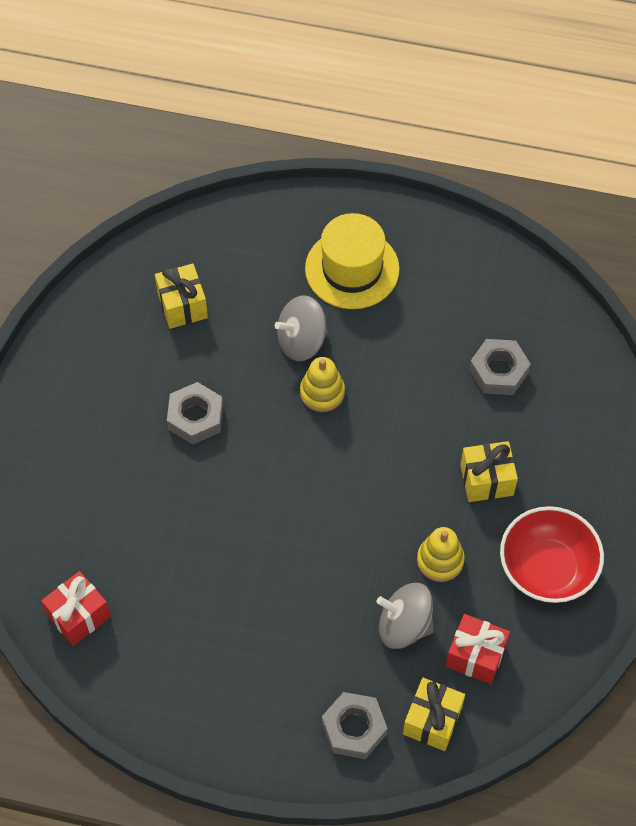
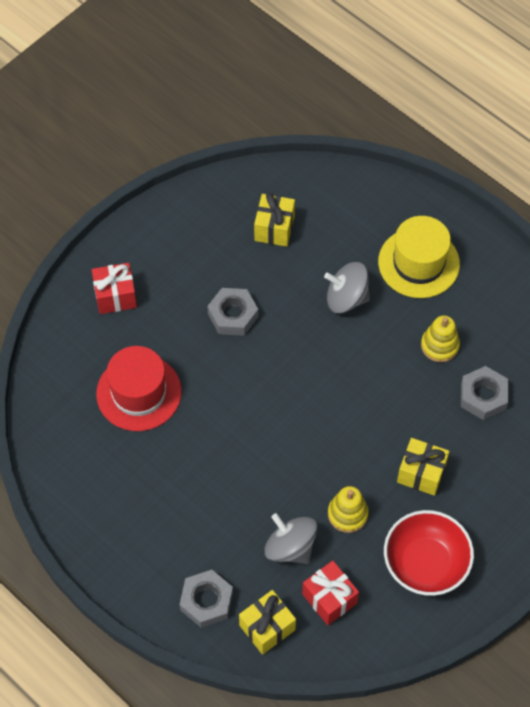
camera: 30 degrees right, 0 degrees up
red gift [41,571,111,646] -> red gift moved to [92,263,137,314]
yellow stacking toy [300,357,345,412] -> yellow stacking toy moved to [421,316,460,362]
none -> red hat [96,346,182,431]

